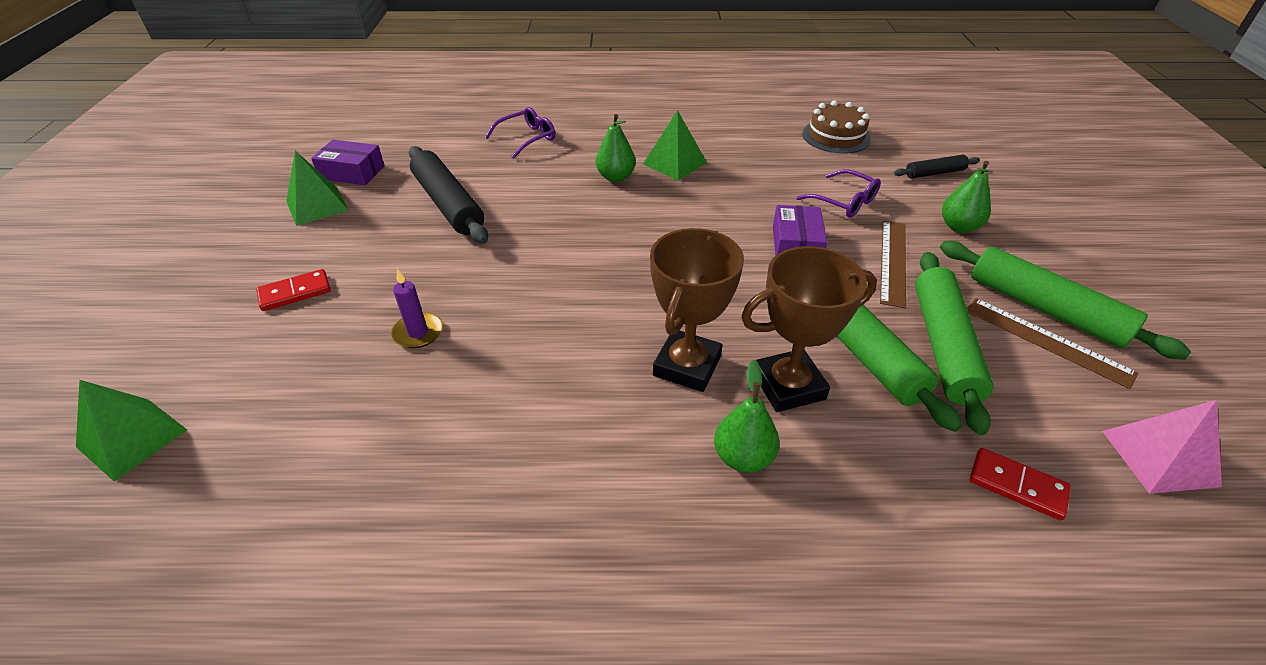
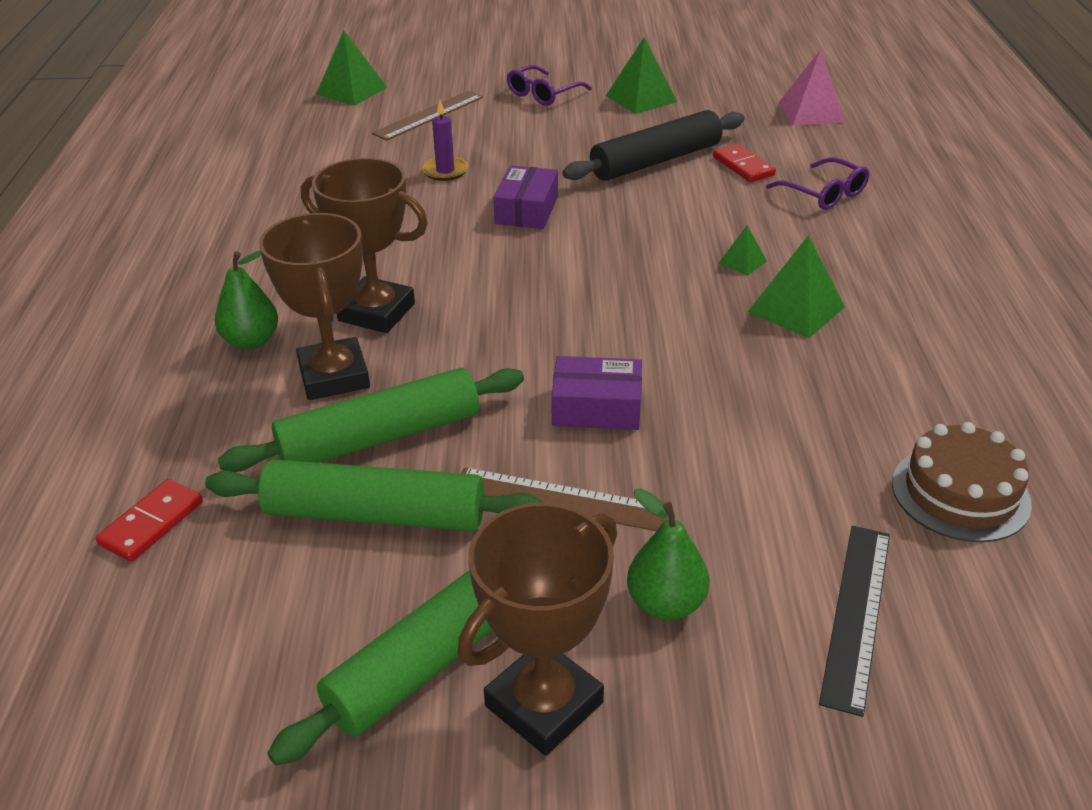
camera: 90 degrees right, 5 degrees down
red domino [256,269,331,311] -> red domino moved to [713,144,776,182]
purple box [311,140,385,185] -> purple box moved to [493,165,558,229]
green pear [596,114,636,182] -> green pyramid [718,225,767,276]
purple glasses [796,169,881,218] -> purple glasses moved to [507,65,592,106]
black rolling pin [894,155,980,179] -> black ruler [819,526,890,717]
brown ruler [967,298,1139,389] -> brown ruler moved to [372,91,483,141]
pink pyramid [1102,400,1222,494] -> pink pyramid moved to [778,49,845,126]
none -> brown trophy [458,502,617,756]

